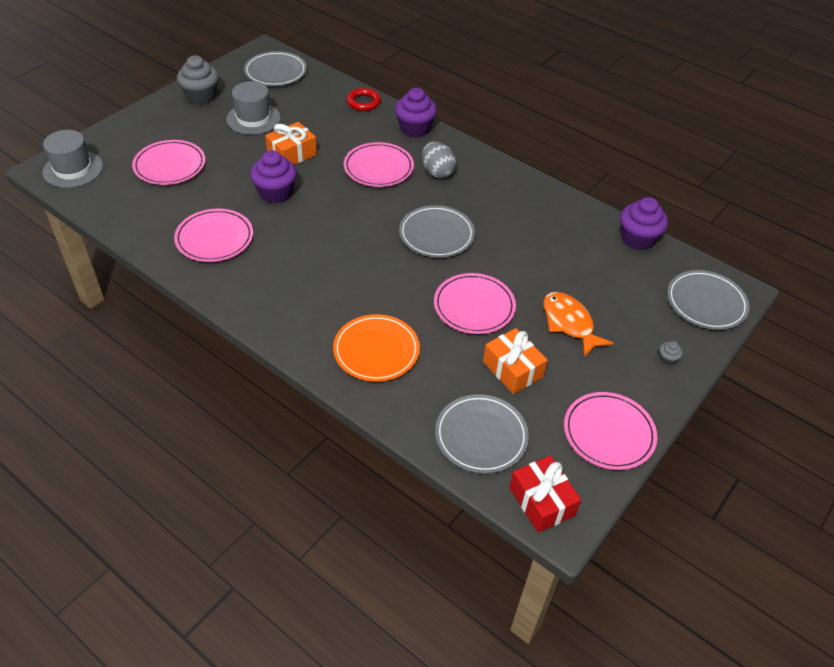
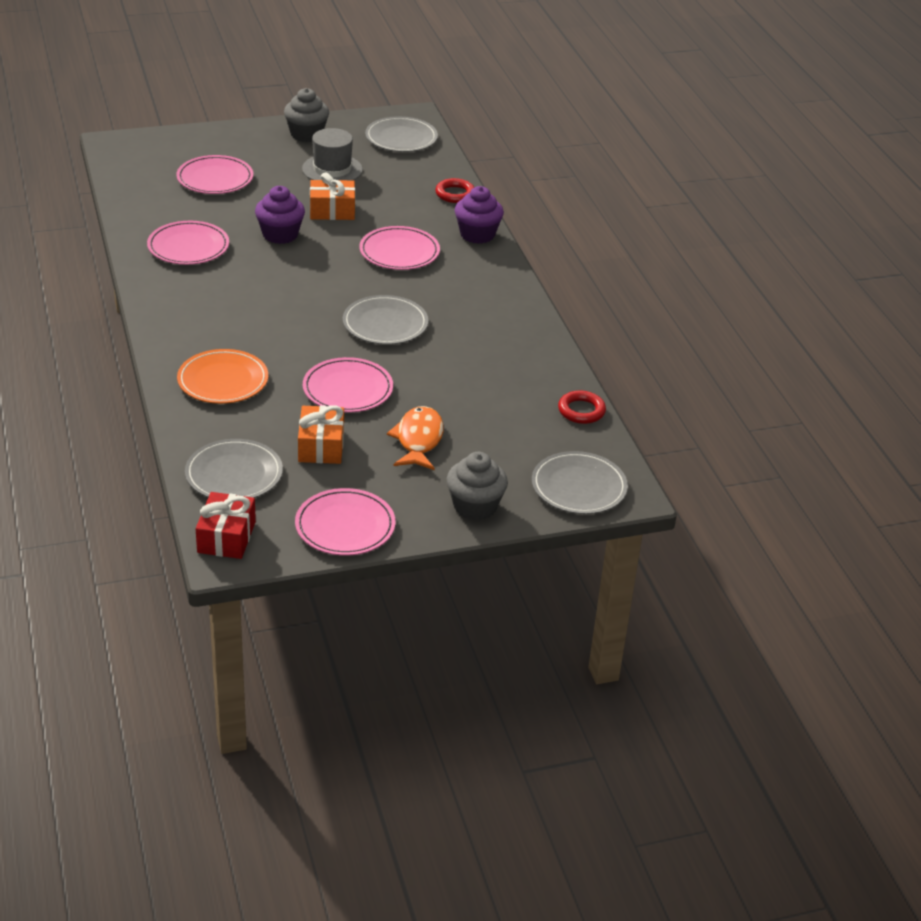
camera: 35 degrees right, 10 degrees down
grey hat [42,130,103,188] -> none
grey egg [422,141,456,178] -> none
purple cupcake [620,197,668,250] -> red ring [558,390,606,424]
grey cupcake [659,341,683,366] -> grey cupcake [447,452,508,521], size x2.29

